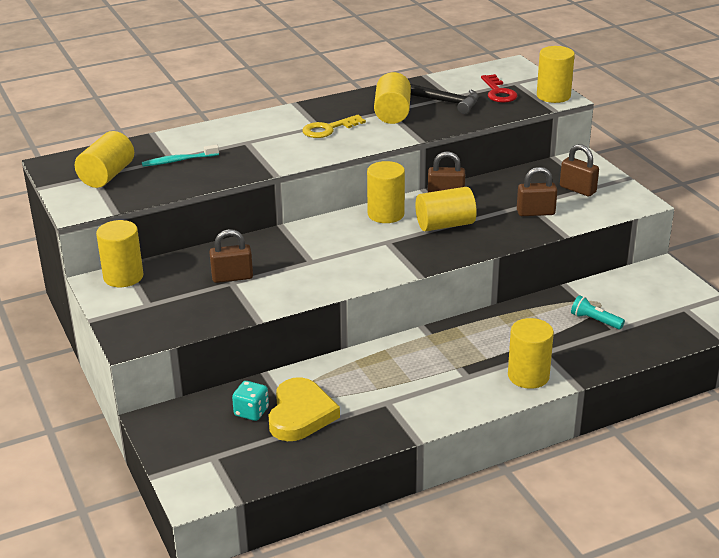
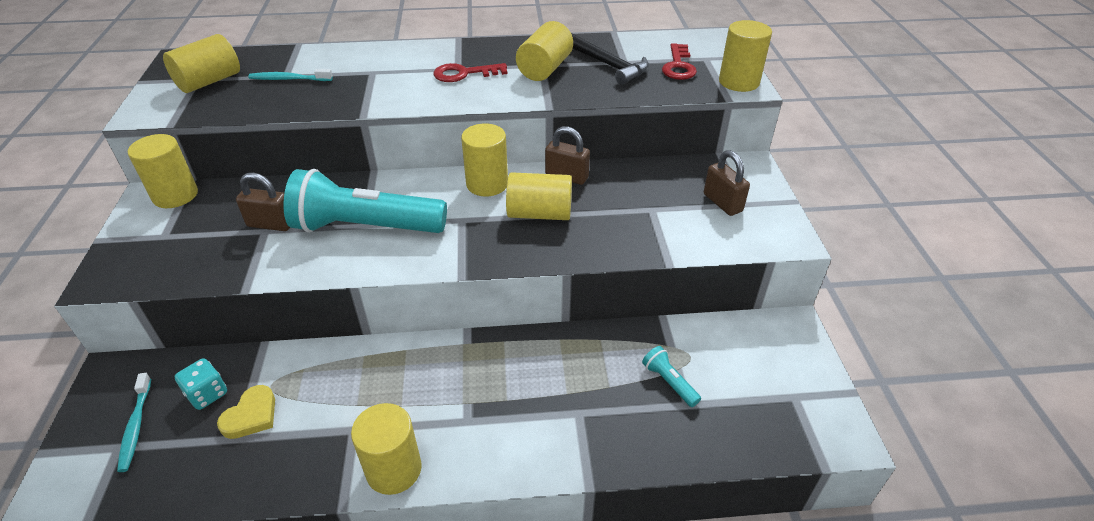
camera: 20 degrees right, 10 degrees up
yellow heart [269,377,340,441] -> yellow heart [217,385,275,439], size x0.61
yellow key [302,115,366,138] -> red key [433,63,507,82]
yellow cylinder [508,318,554,389] -> yellow cylinder moved to [351,403,422,495]
brown padlock [517,167,557,216] -> none
none -> turquoise toothbrush [117,373,151,472]
none -> turquoise flashlight [283,169,447,233]

